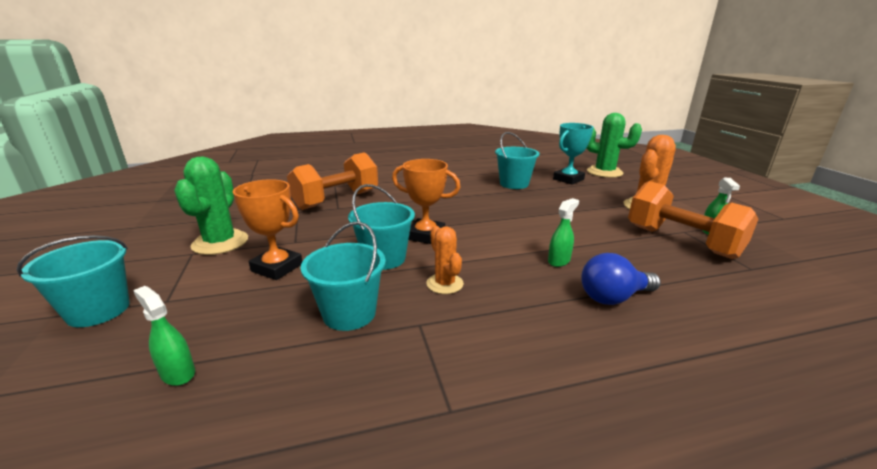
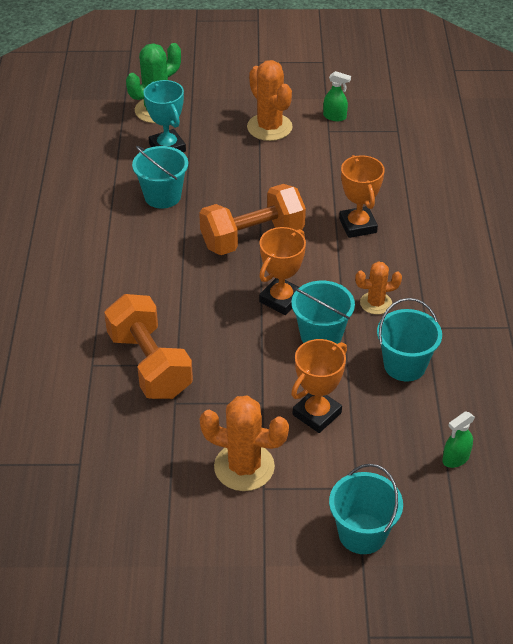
camera: 75 degrees left, 20 degrees up
green cactus [174,156,248,255] -> orange cactus [200,395,289,491]
green spray bottle [548,198,579,267] -> orange trophy [339,155,385,238]
blue light bulb [581,253,661,305] -> none
orange dumbbell [628,181,758,259] -> orange dumbbell moved to [199,184,306,255]

